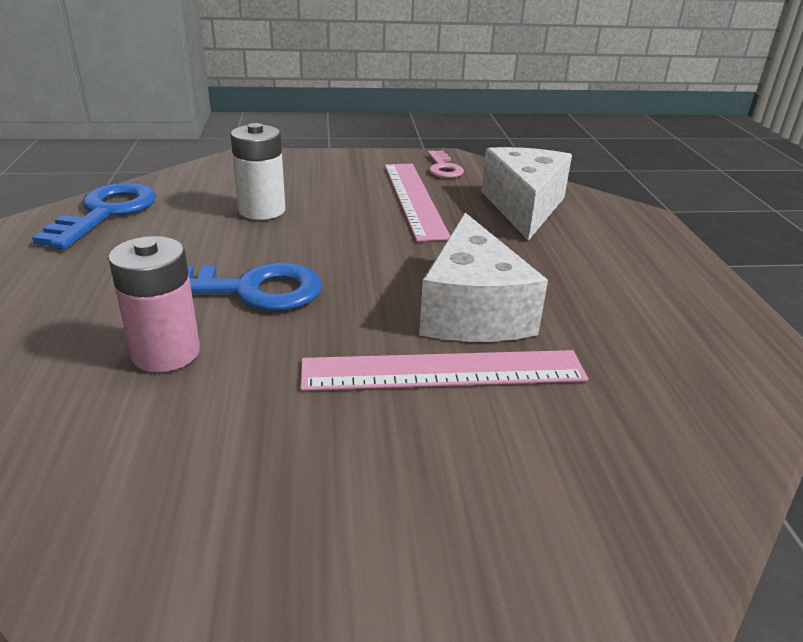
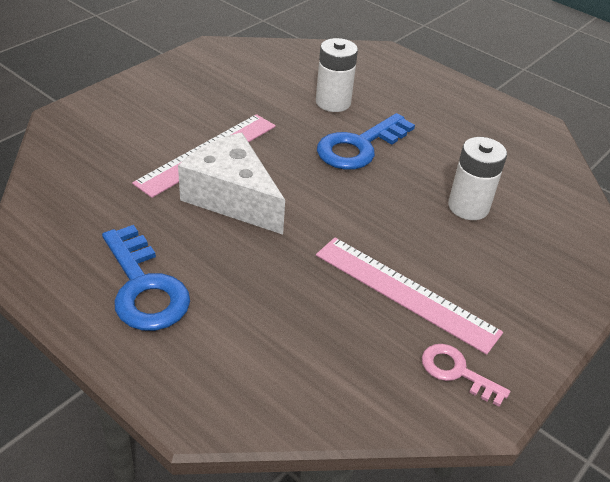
camera: 135 degrees right, 10 degrees up
blue key [32,183,156,249] -> blue key moved to [102,225,190,331]
pink battery [108,236,200,372] -> white battery [316,38,358,112]
white cheese [481,147,572,241] -> none

